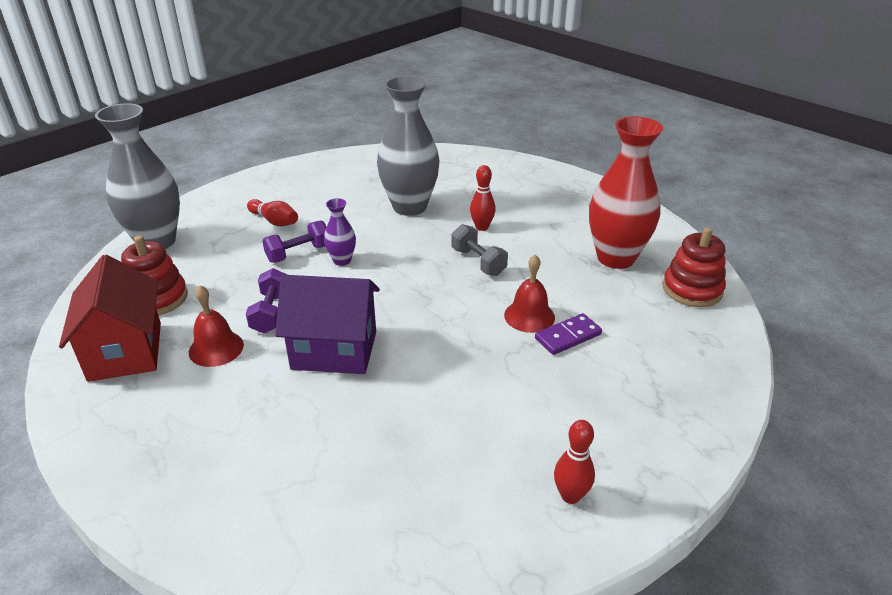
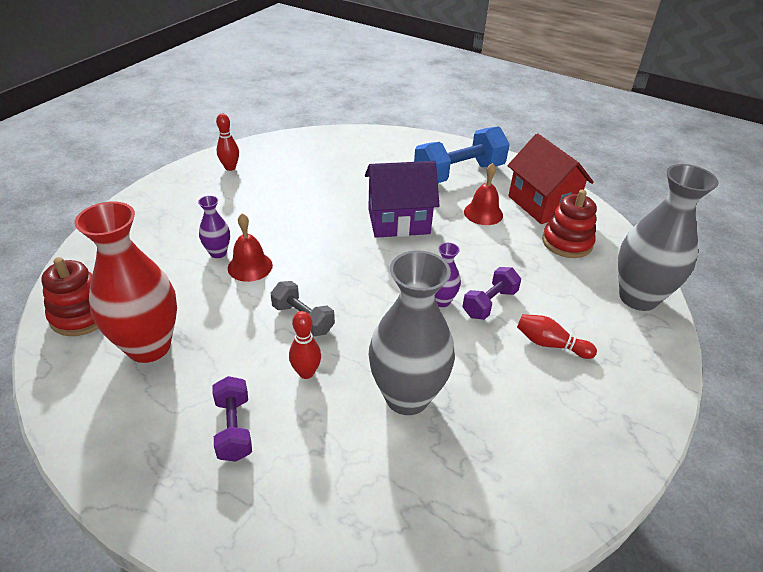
camera: 165 degrees right, 5 degrees up
purple dumbbell [246,268,287,334] -> purple dumbbell moved to [212,376,252,462]
purple domino [535,313,602,355] -> purple vase [198,196,230,258]
none -> blue dumbbell [414,126,510,183]

